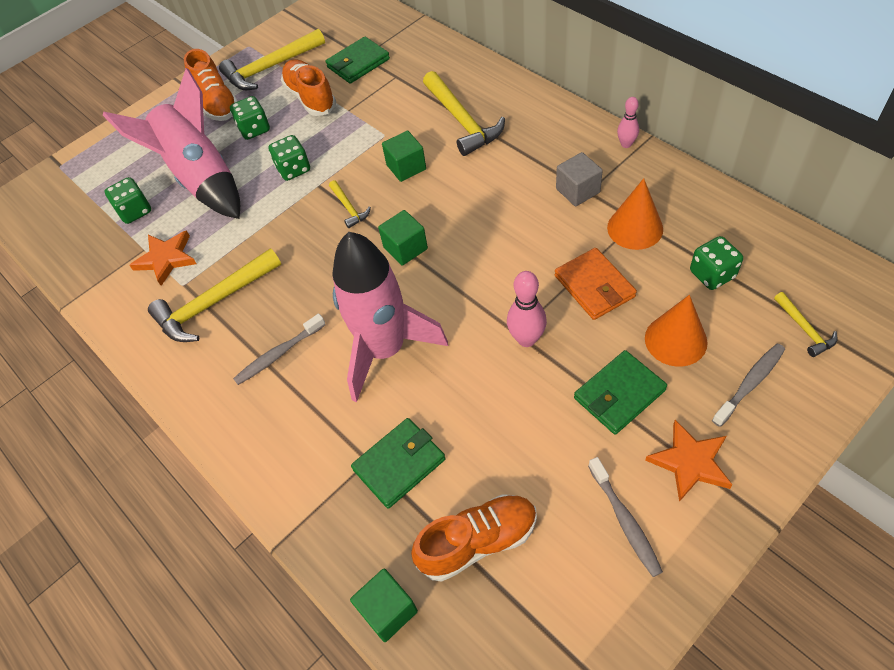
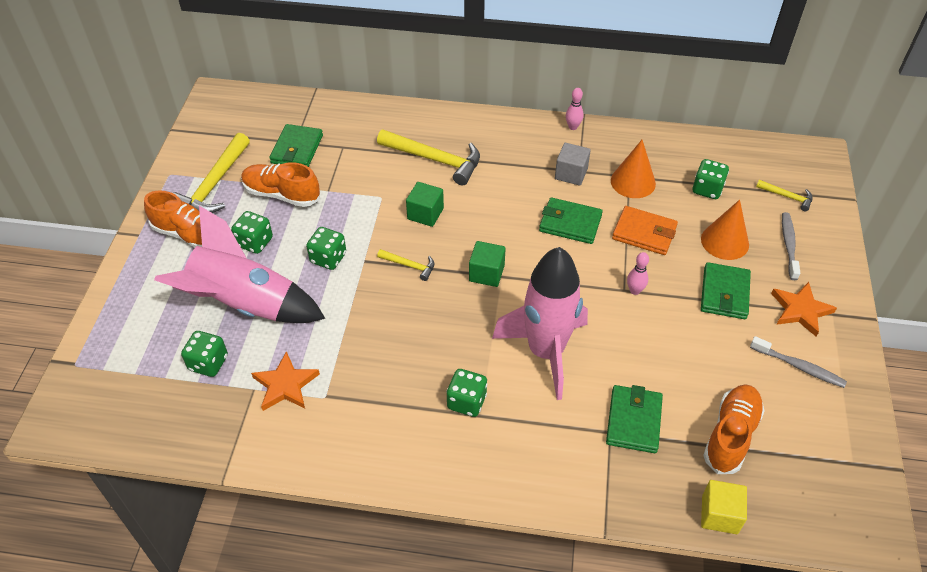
camera: 45 degrees left, 5 degrees down
yellow hammer [148,248,281,342] -> none
grey toothbrush [233,313,326,385] -> green dice [446,369,487,417]
green cube [350,569,418,642] -> yellow cube [701,480,747,534]
pink bowling pin [507,271,547,347] -> pink bowling pin [627,252,649,295], size x0.64
none -> green wallet [539,198,603,244]

